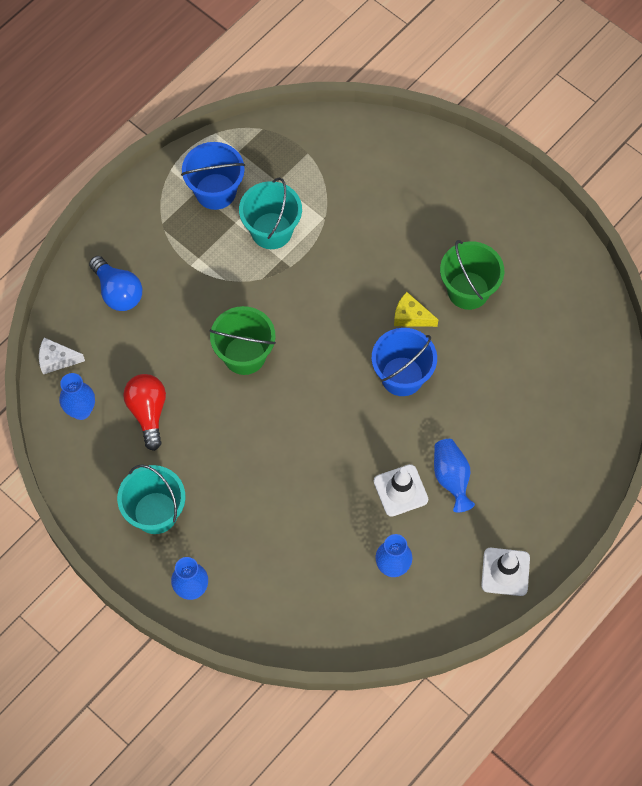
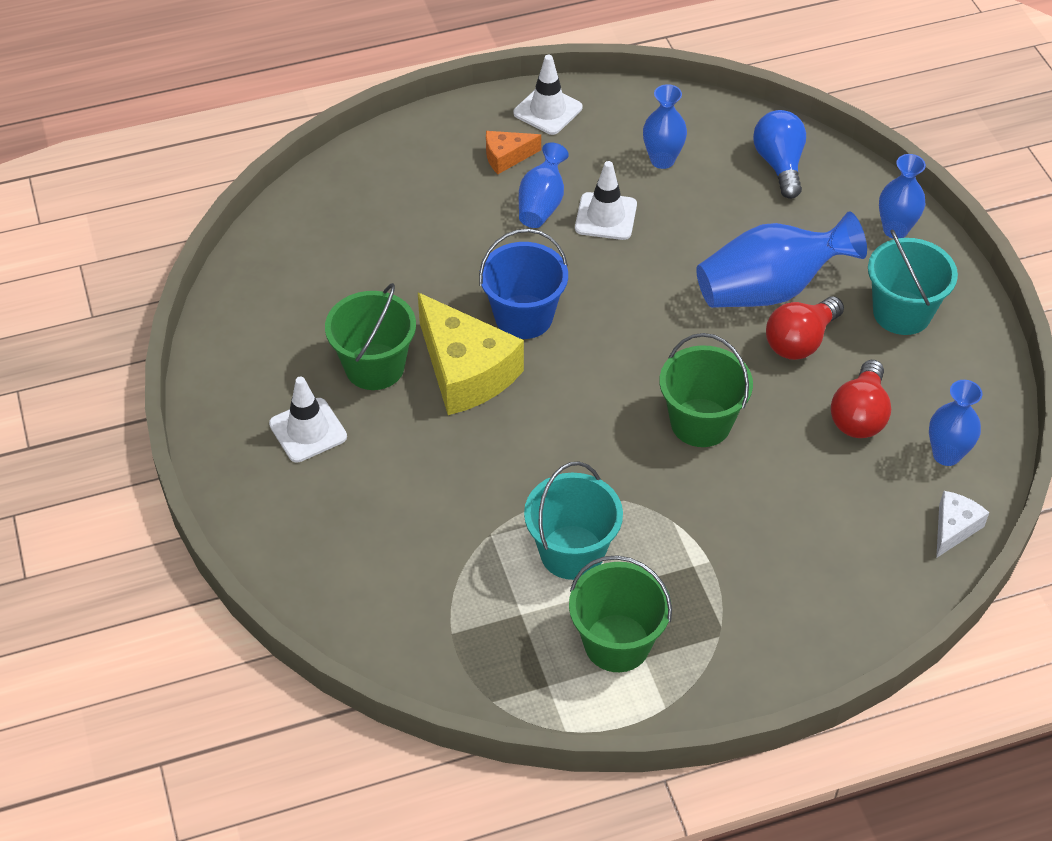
camera: 150 degrees left, 15 degrees down
white cheese [39,337,85,374] -> white cheese turned 90 degrees counterclockwise [936,491,990,558]
blue light bulb [89,256,143,311] -> blue light bulb moved to [753,110,806,199]
blue bucket [181,142,245,210] -> green bucket [569,555,672,672]
yellow cheese [394,292,438,327] -> yellow cheese [418,293,524,415], size x2.02
none -> white traffic cone [269,376,347,462]
none -> orange cheese [486,131,541,174]
none -> blue vase [696,211,867,308]
none -> red light bulb [766,297,844,360]

